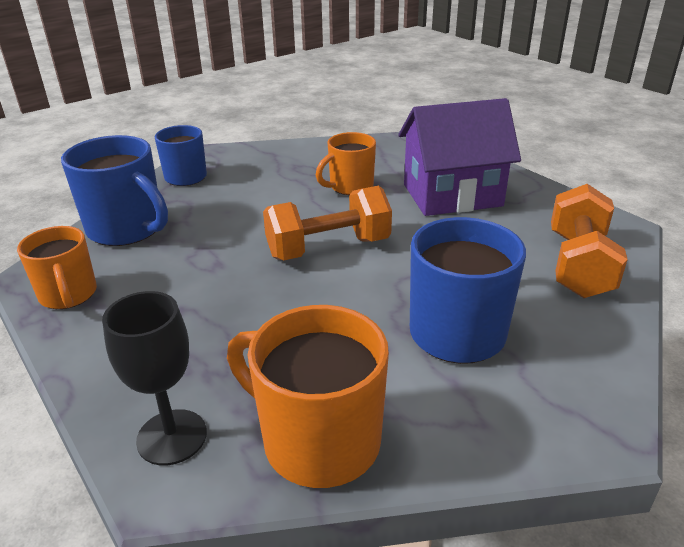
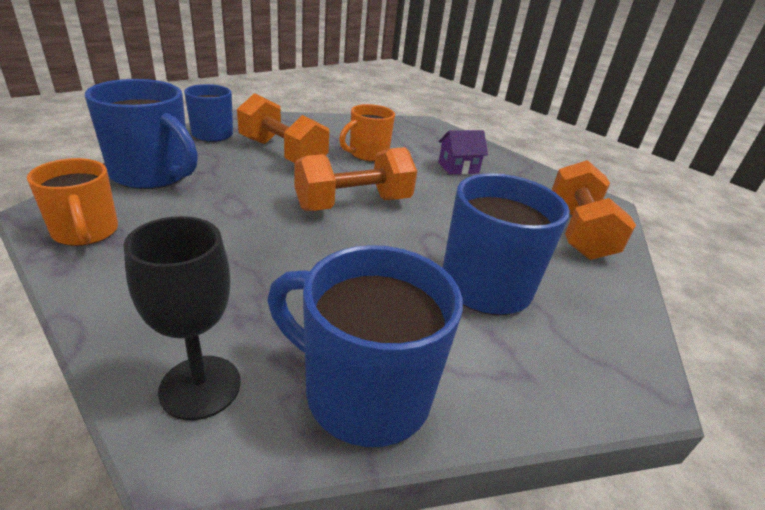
camera: 10 degrees left, 0 degrees up
orange mug [227,305,389,488] -> blue mug [268,245,463,447]
purple house [398,98,521,216] -> purple house [438,130,488,175], size x0.46
none -> orange dumbbell [237,93,329,163]

